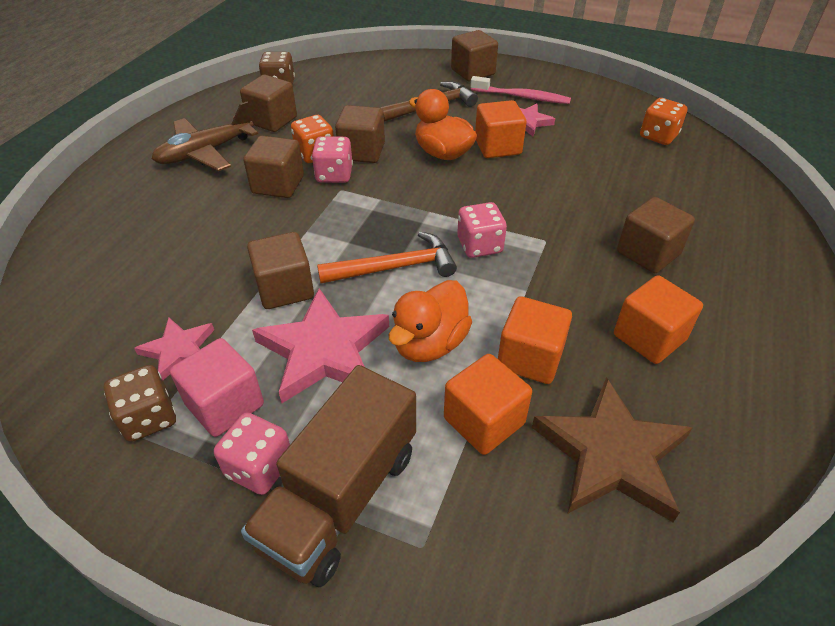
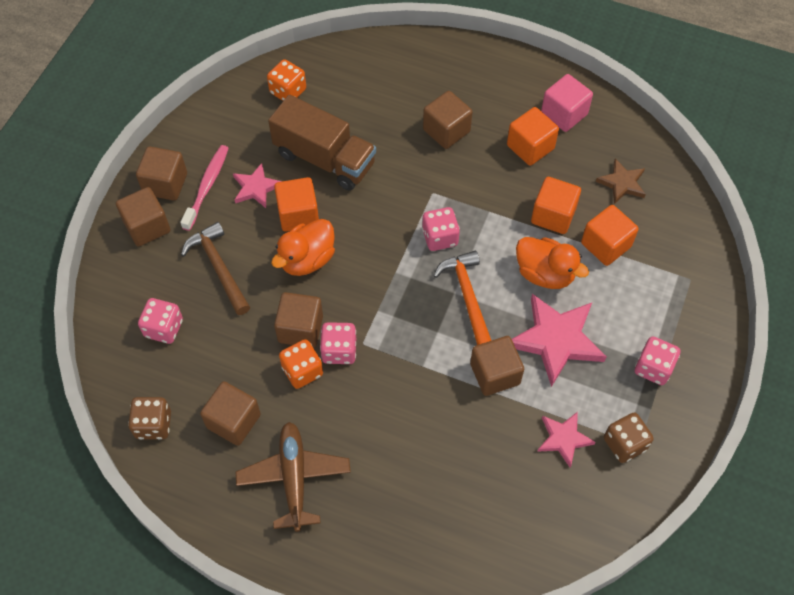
camera: 90 degrees left, 15 degrees up
brown plane [152,102,258,171] -> brown plane turned 150 degrees counterclockwise [236,422,351,532]
pink cube [170,338,264,437] -> pink cube moved to [541,74,593,132]
brown truck [241,365,416,587] -> brown truck moved to [268,95,376,191]
brown cube [243,136,304,198] -> brown cube moved to [136,147,187,201]
brown star [532,377,692,522] -> brown star [596,159,646,204], size x0.56
none -> pink dice [138,298,183,344]

